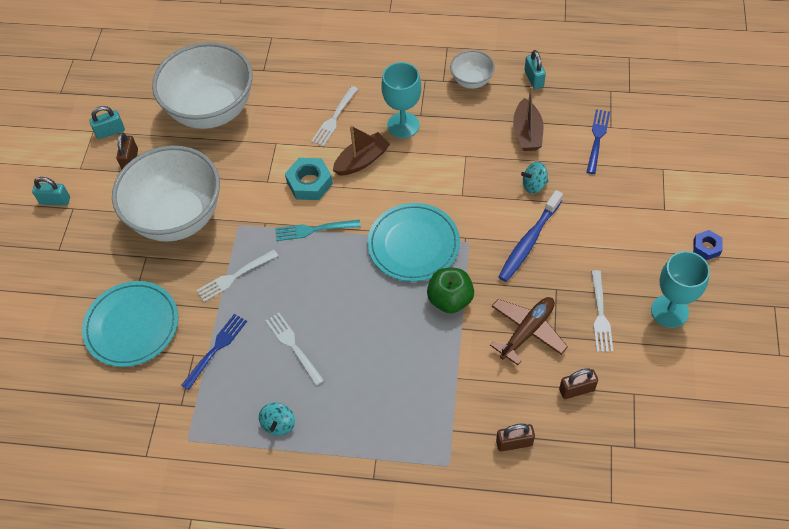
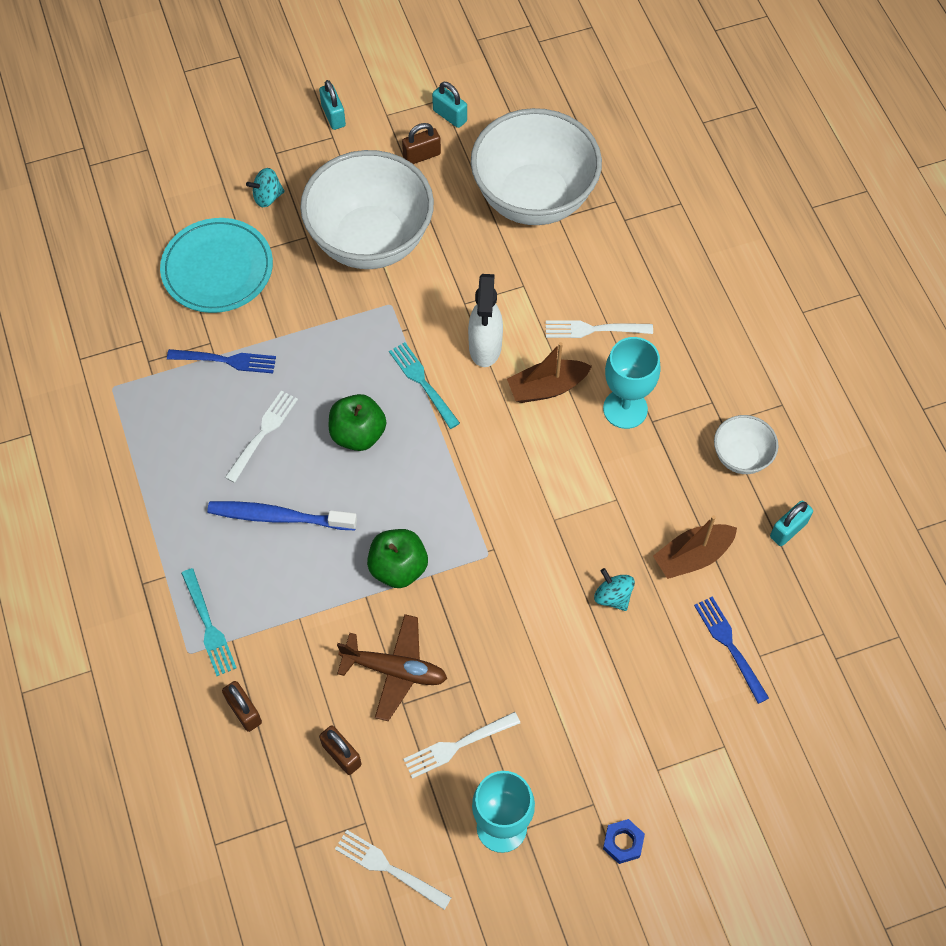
camera: 60 degrees right, 5 degrees up
white fork [197,250,278,302] -> white fork moved to [335,830,452,910]
turquoise spinning top [259,403,295,436] -> turquoise spinning top moved to [246,168,285,207]
turquoise nut [285,158,333,200] -> white spray bottle [468,274,503,367]
brown boat [333,125,390,175] -> brown boat turned 135 degrees clockwise [507,342,592,403]
turquoise plate [367,203,460,282] -> none
blue toothbrush [498,190,563,282] -> blue toothbrush moved to [207,501,357,530]
blue fork [587,109,610,174] -> blue fork turned 105 degrees counterclockwise [694,597,769,704]
none -> turquoise fork [181,568,237,676]
none -> green apple [329,394,386,451]

